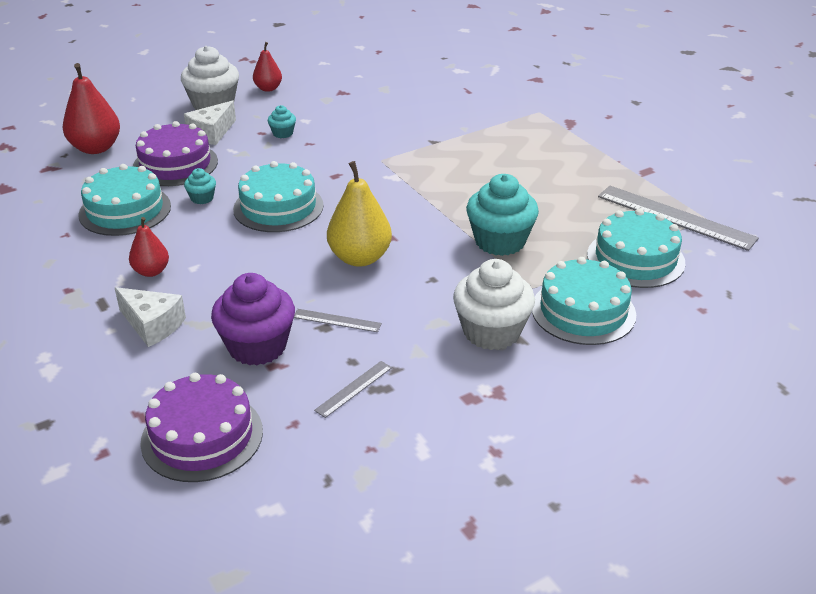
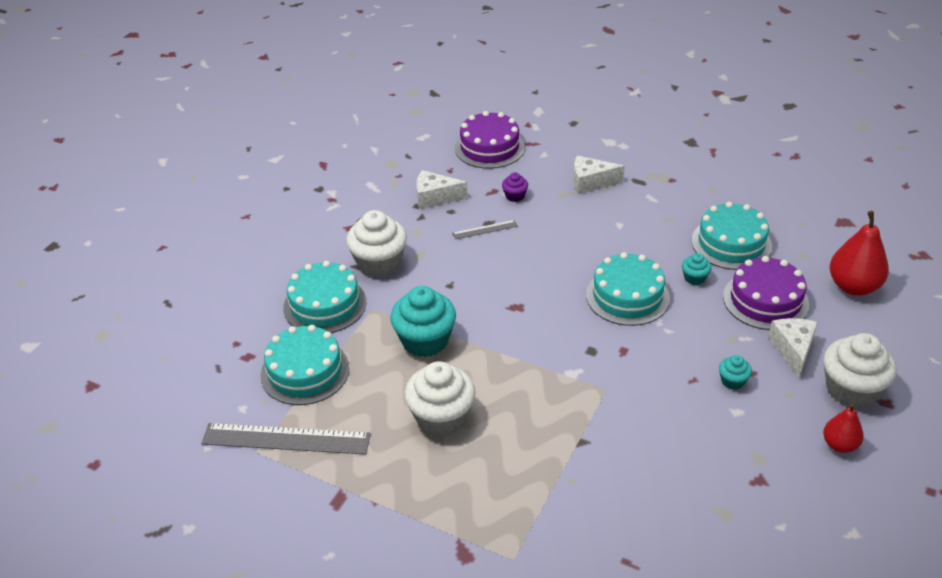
camera: 150 degrees right, 5 degrees up
red pear [129,217,169,277] -> none
purple cupcake [211,273,295,365] -> purple cupcake [502,172,528,202], size x0.47
grey ruler [314,361,392,418] -> white cheese [416,170,468,209]
yellow pear [327,161,392,267] -> none
none -> white cupcake [404,361,476,437]

